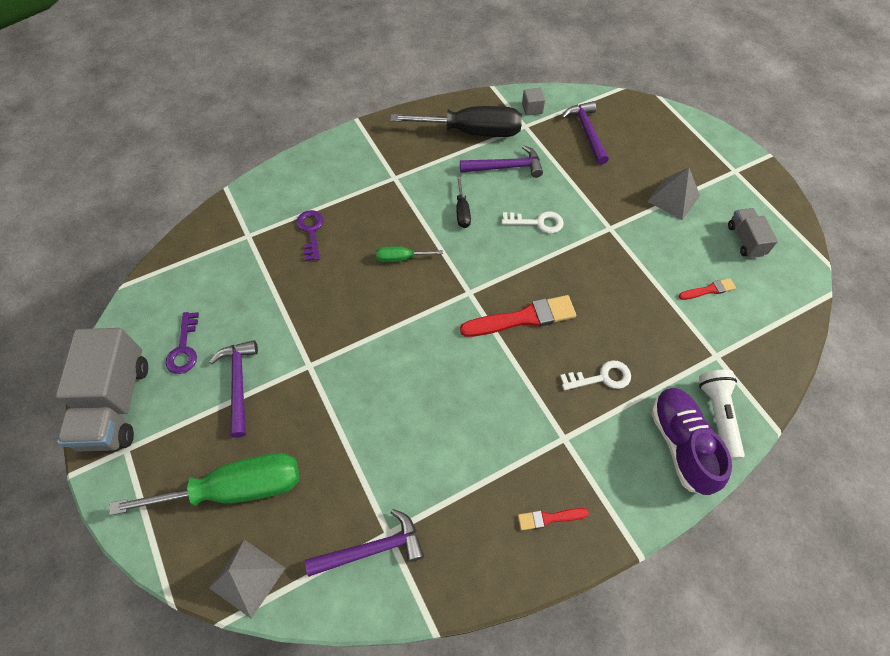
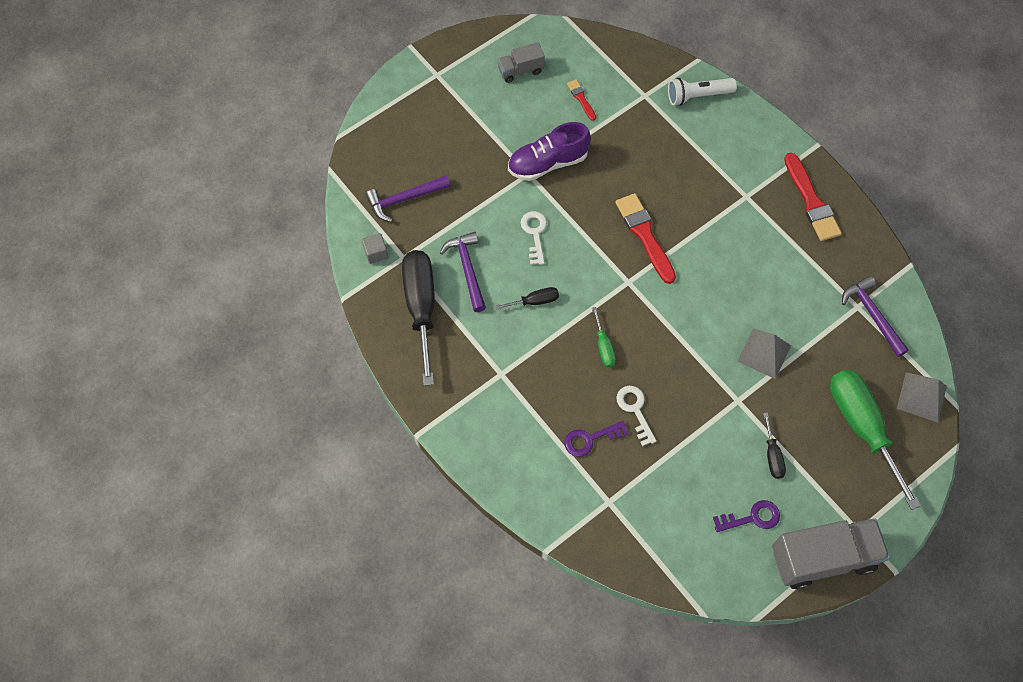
camera: 100 degrees left, 5 degrees up
purple hammer [210,340,258,438] -> black screwdriver [763,412,786,479]
red brush [518,508,589,530] -> red brush [784,153,842,241], size x1.94
white key [560,360,631,390] -> white key moved to [616,386,656,446]
grey pyramid [647,168,700,220] -> grey pyramid moved to [737,328,791,379]
purple shoe [651,388,732,495] -> purple shoe moved to [508,122,591,181]

